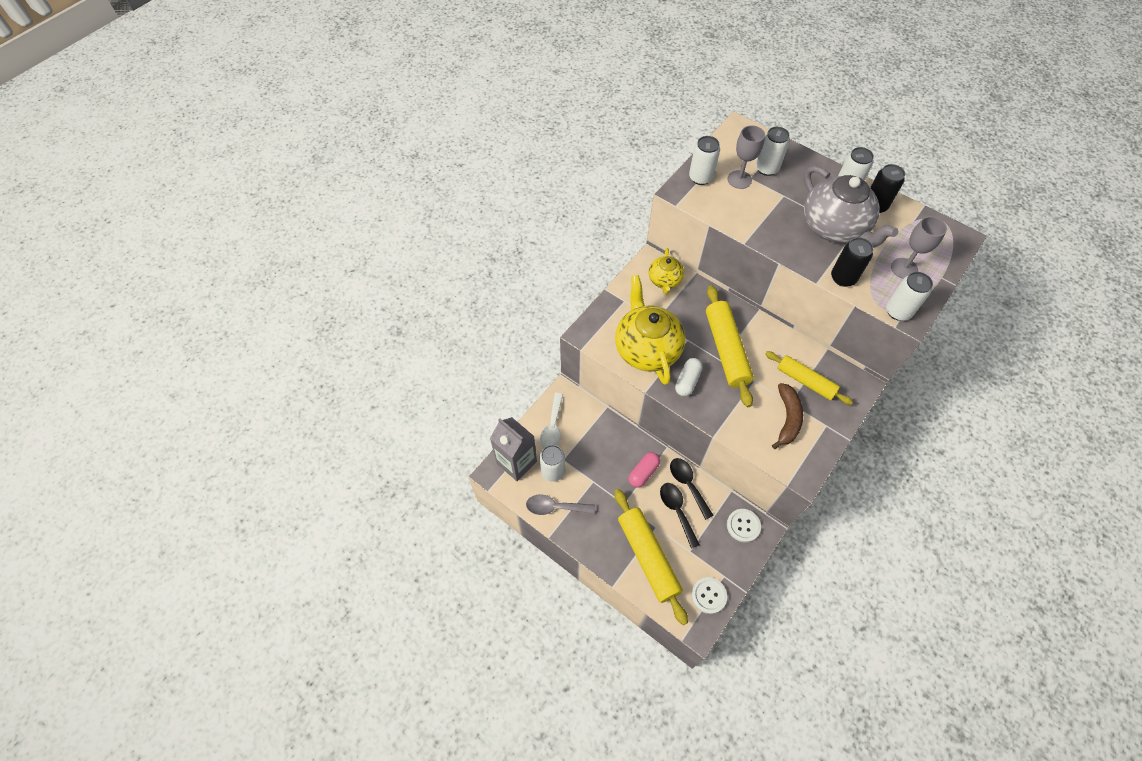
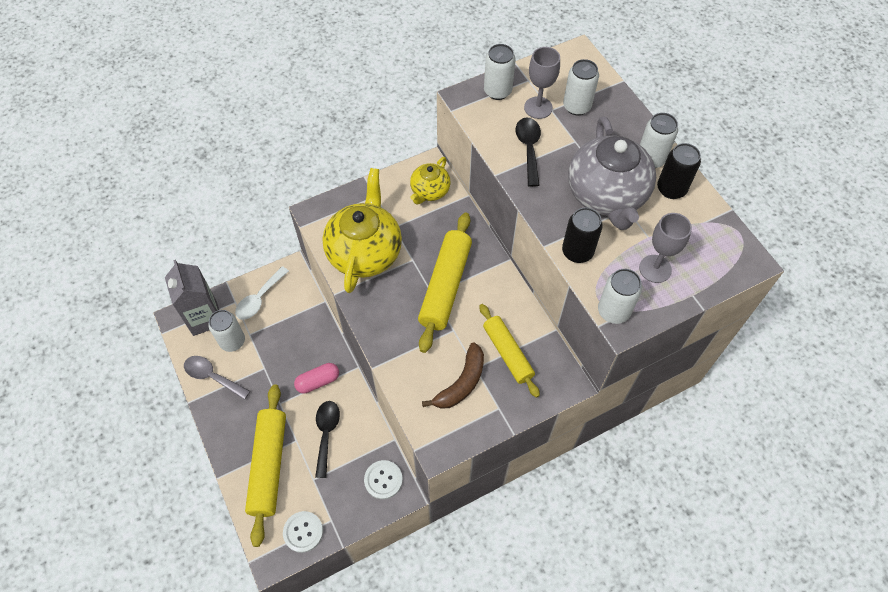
camera: 25 degrees right, 0 degrees up
black spoon [670,458,714,520] -> black spoon moved to [516,117,541,187]
white capsule [675,358,703,396] -> none

